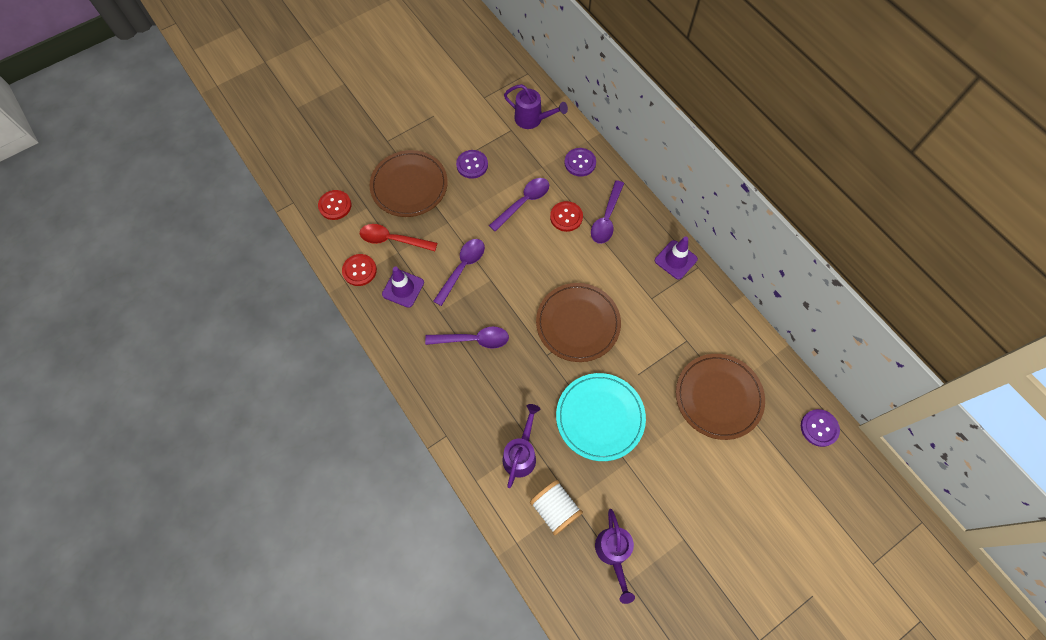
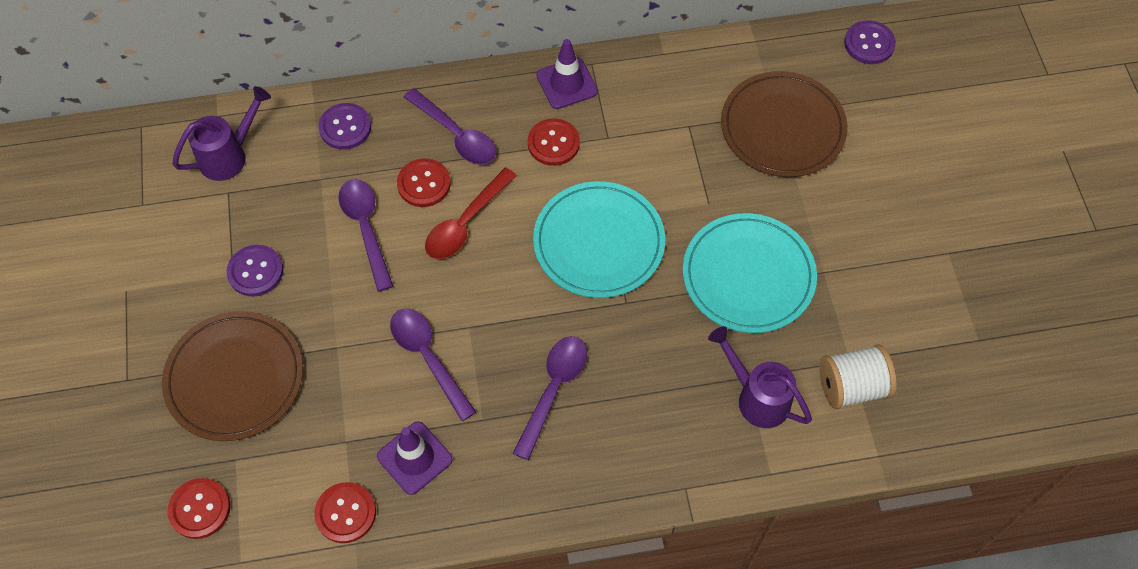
camera: 65 degrees left, 5 degrees down
red spoon [360,224,437,251] -> red spoon moved to [425,168,517,259]
brown plate [536,283,621,362] -> turquoise plate [533,181,665,298]
purple watering can [595,509,635,604] -> none
none -> red button [528,118,580,166]

